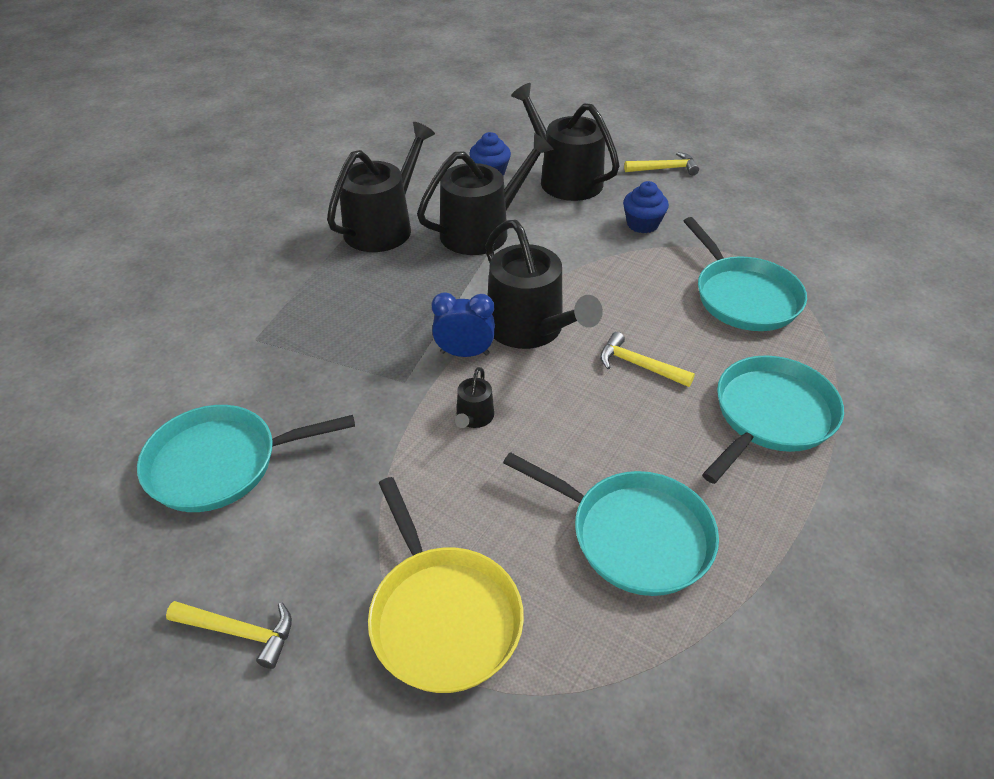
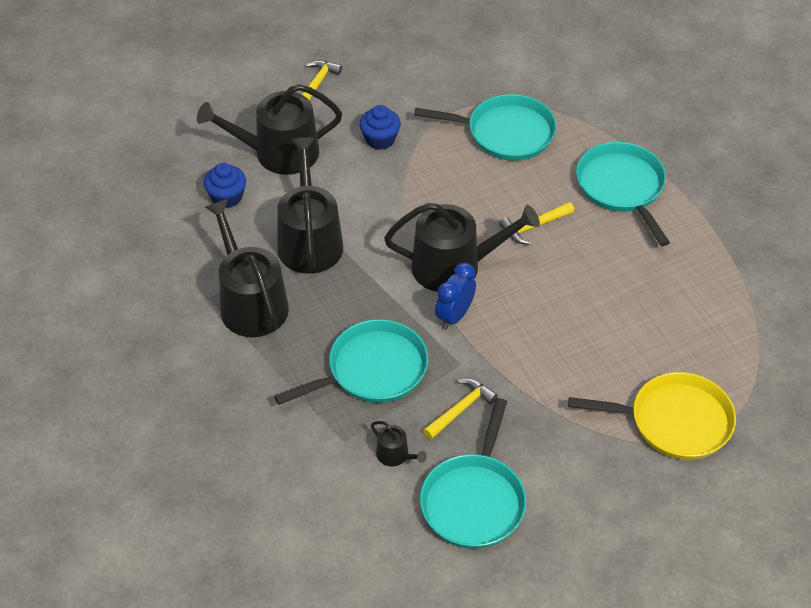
camera: 60 degrees left, 5 degrees up
yellow hammer [166,601,292,669] -> yellow hammer moved to [423,379,498,440]
black watering can [455,367,494,428] -> black watering can moved to [371,421,427,466]
turquoise pan [503,452,719,596] -> turquoise pan moved to [274,319,428,405]

